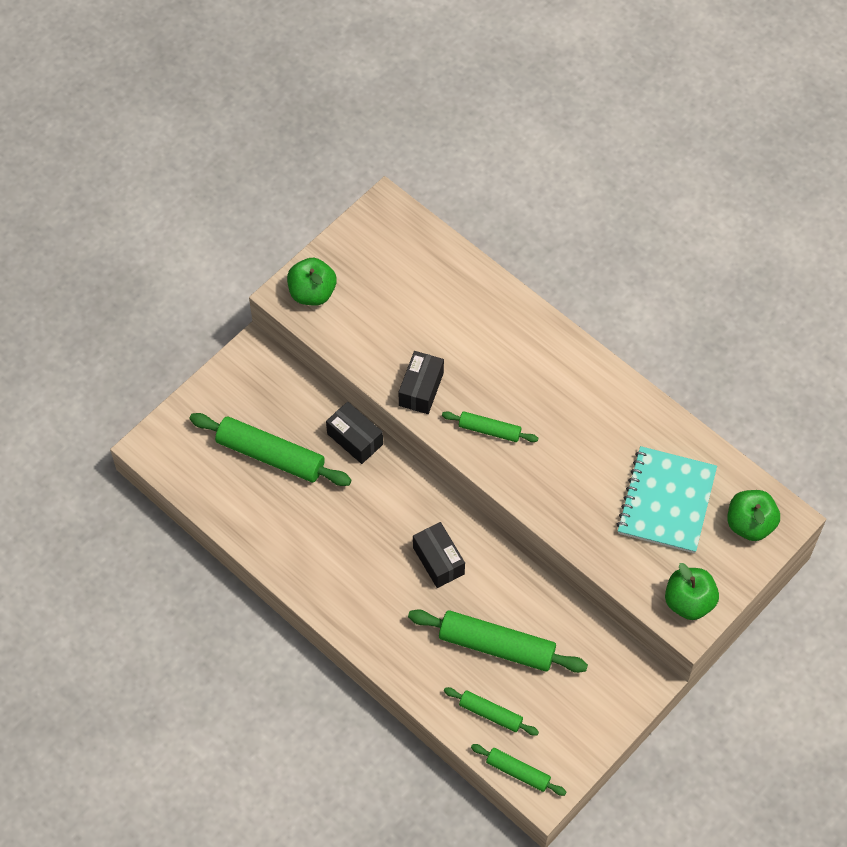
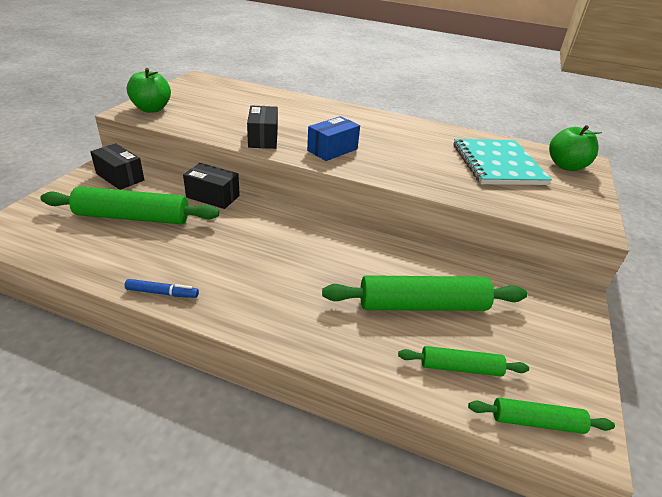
camera: 25 degrees left, 25 degrees down
black box [413,522,465,588] -> black box moved to [90,143,144,190]
green rolling pin [442,411,538,442] -> blue box [307,116,360,161]
green apple [665,563,719,620] -> none
none -> blue marker [125,279,199,298]

